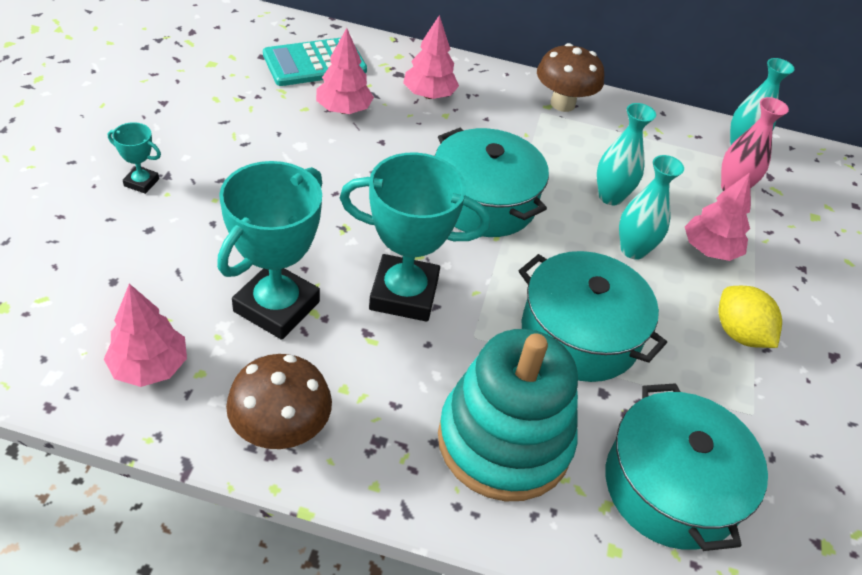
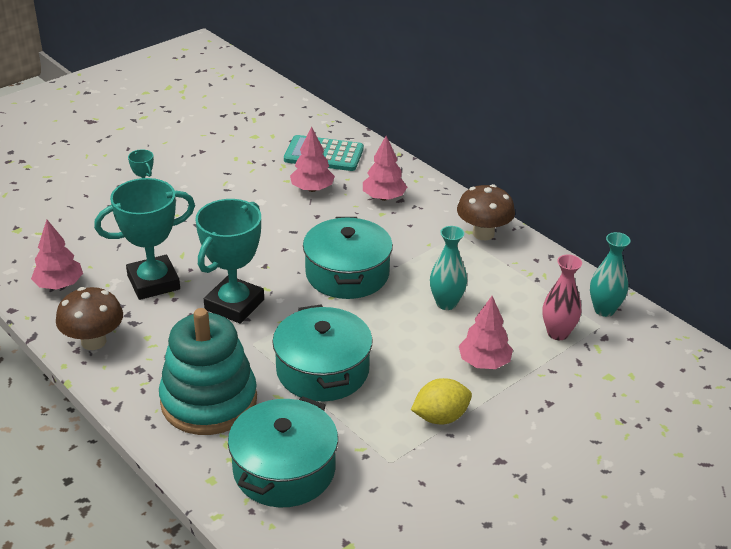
camera: 40 degrees right, 10 degrees down
turquoise trophy [340,152,490,322] -> turquoise trophy turned 75 degrees clockwise [195,199,264,324]
turquoise vase [619,155,684,260] -> none
yellow lemon [719,286,782,348] -> yellow lemon turned 60 degrees clockwise [411,378,472,424]

